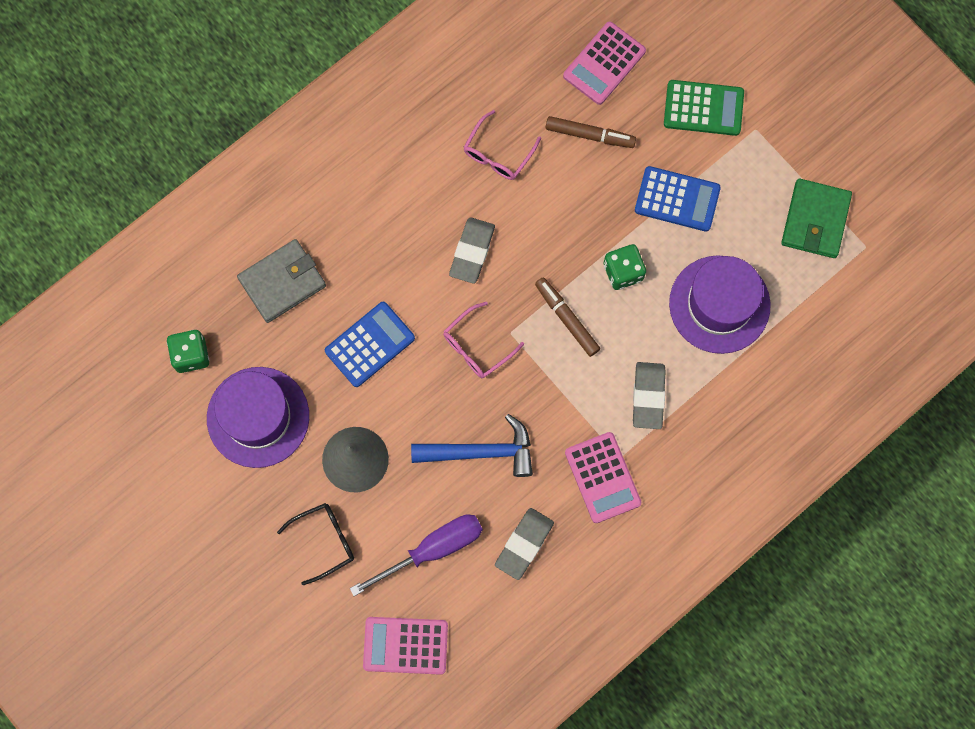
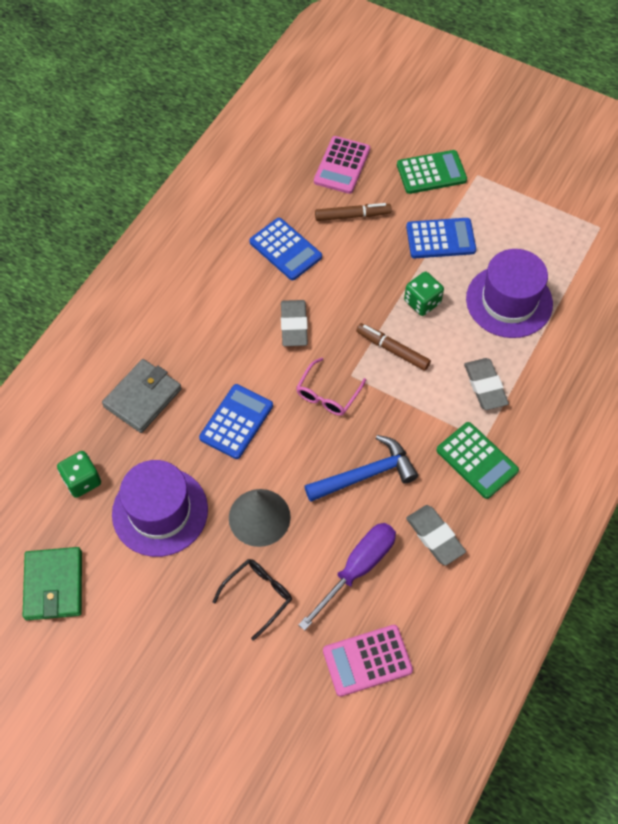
camera: 20 degrees left, 15 degrees down
pink glasses [464,110,541,180] -> blue calculator [249,218,322,280]
grey eraser [495,508,554,580] -> grey eraser turned 45 degrees counterclockwise [406,505,466,565]
pink calculator [565,432,641,523] -> green calculator [436,422,519,499]
green wallet [781,179,852,258] -> green wallet moved to [23,547,82,620]

